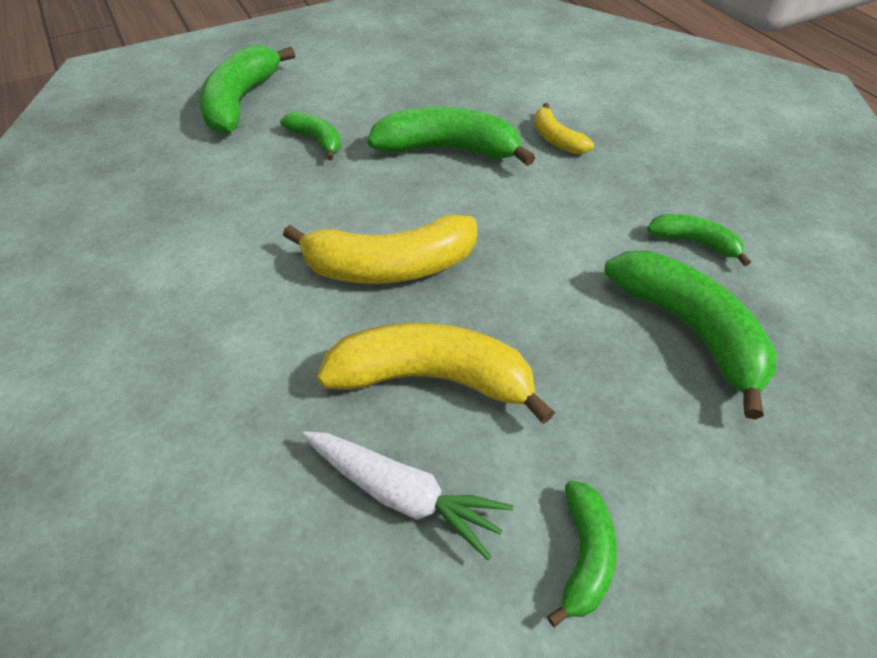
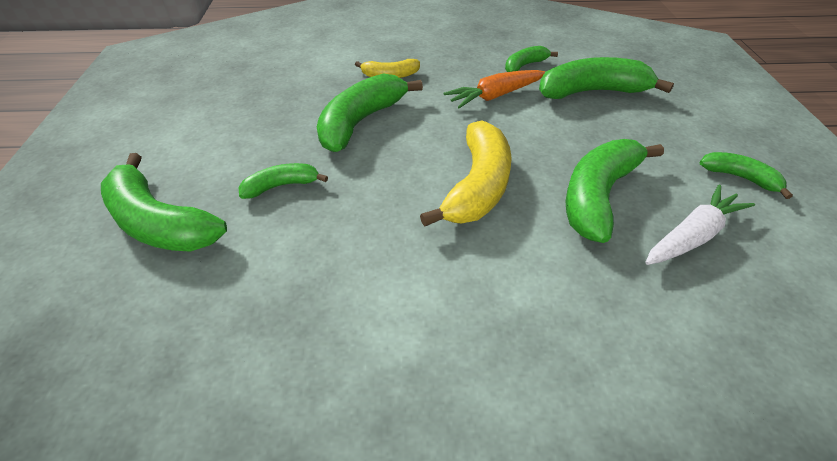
camera: 65 degrees left, 5 degrees down
yellow banana [317,323,555,424] -> green banana [565,139,664,243]
none -> orange carrot [443,70,546,108]

